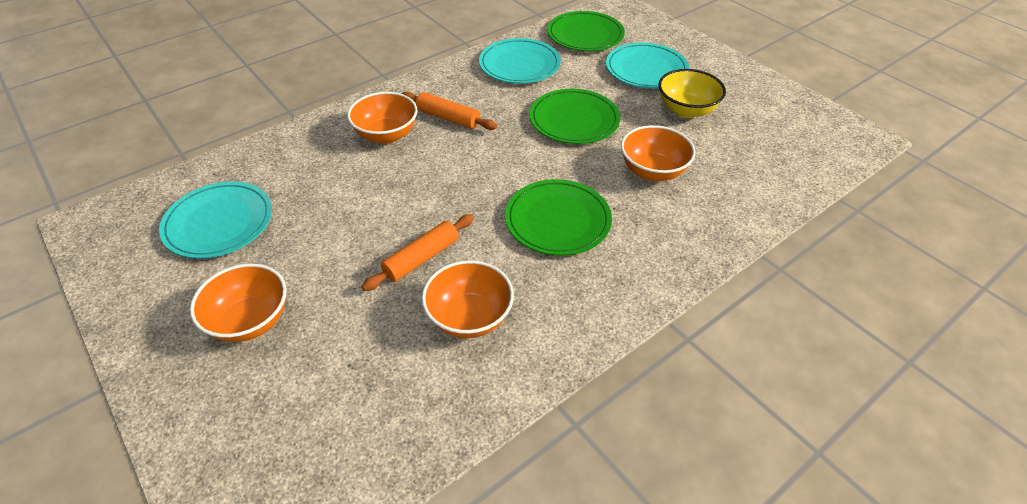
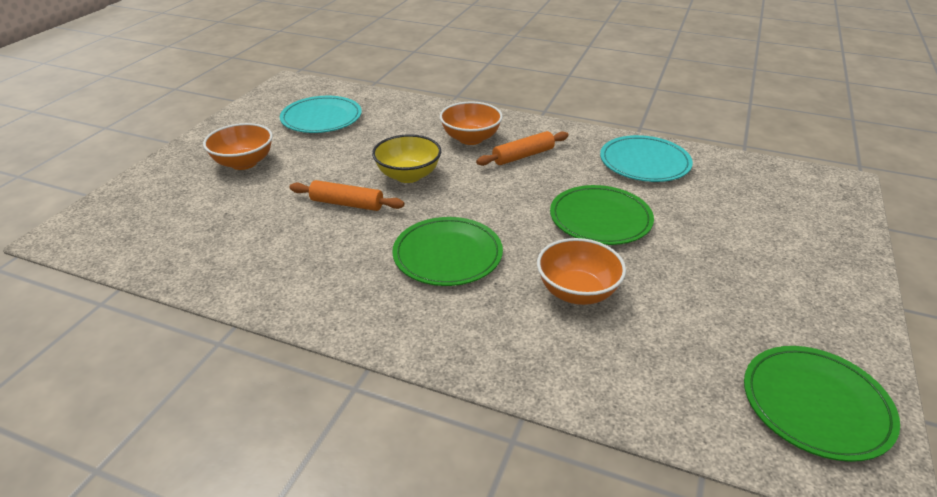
camera: 60 degrees right, 10 degrees down
orange rolling pin [401,92,497,130] -> orange rolling pin turned 60 degrees clockwise [476,131,568,166]
orange bowl [422,260,514,338] -> none
green plate [547,11,625,51] -> green plate moved to [744,346,900,462]
turquoise plate [606,43,689,89] -> none
yellow bowl [659,69,726,118] -> yellow bowl moved to [372,134,441,183]

